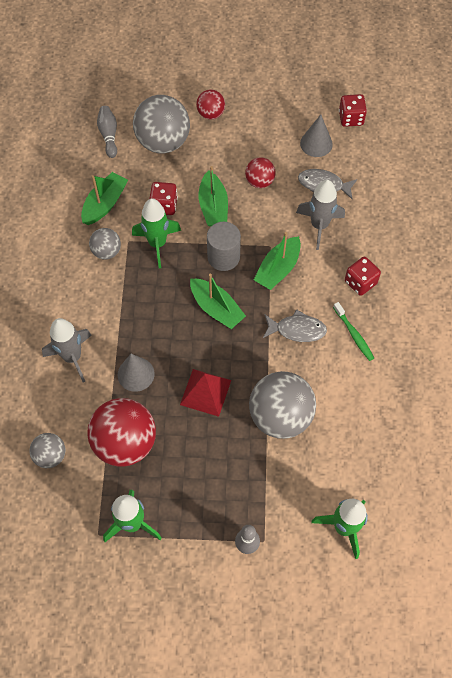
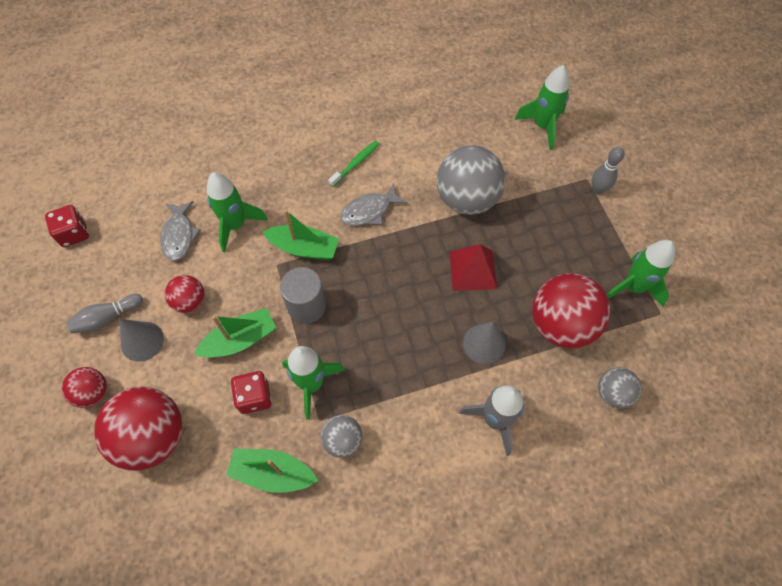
camera: 110 degrees left, 0 degrees up
grey bowling pin [97,106,117,158] -> grey bowling pin moved to [66,294,143,333]
grey ball [133,95,190,154] -> red ball [94,387,182,471]
green boat [190,274,246,329] -> none
grey fish [263,309,327,342] -> grey fish turned 105 degrees counterclockwise [341,183,407,226]
grey rocket [296,180,345,250] -> green rocket [207,172,268,252]
grey cone [300,115,333,157] -> grey cone moved to [119,319,164,362]
red dice [345,257,381,296] -> none

